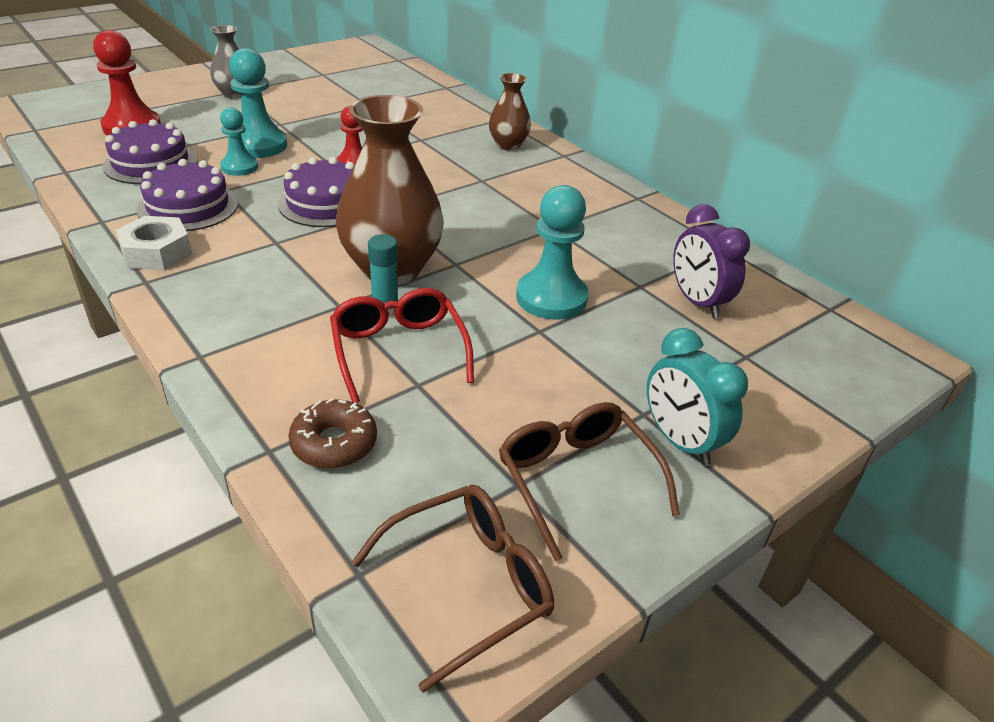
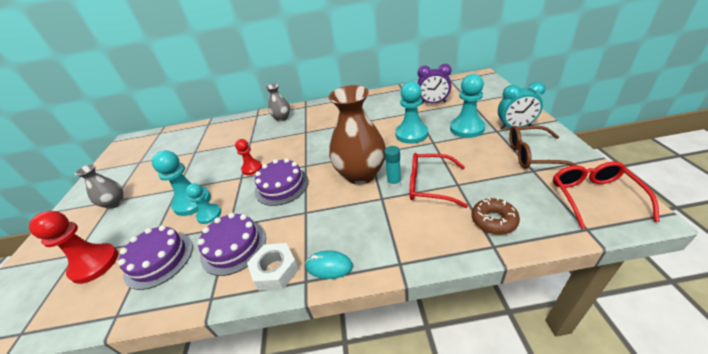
camera: 50 degrees left, 0 degrees up
brown glasses [351,485,554,693] -> red glasses [553,162,660,229]
brown vase [489,73,531,150] -> grey vase [265,83,290,122]
none -> turquoise mouse [305,251,353,279]
none -> turquoise pawn [450,74,485,138]

